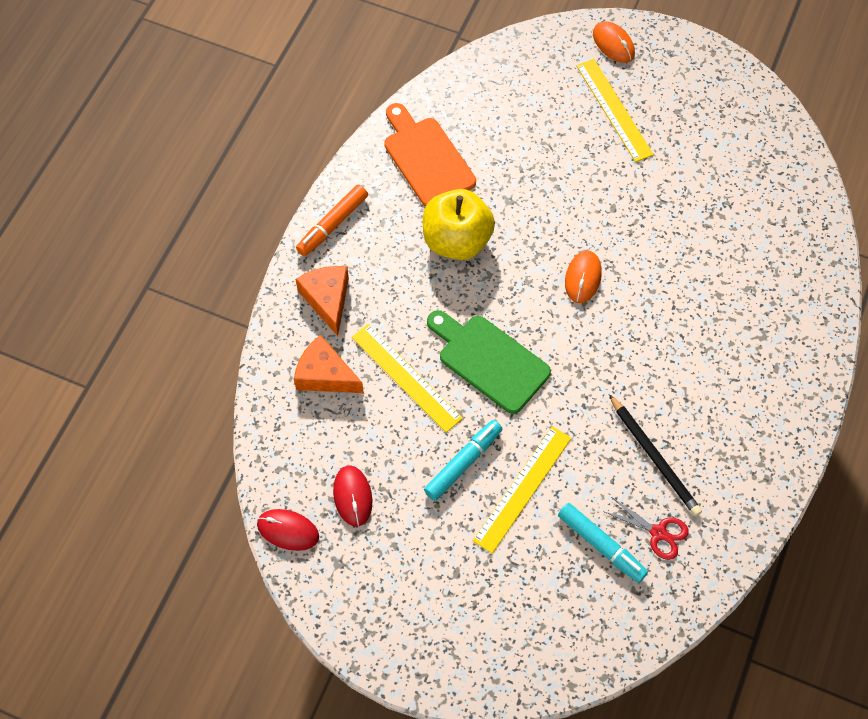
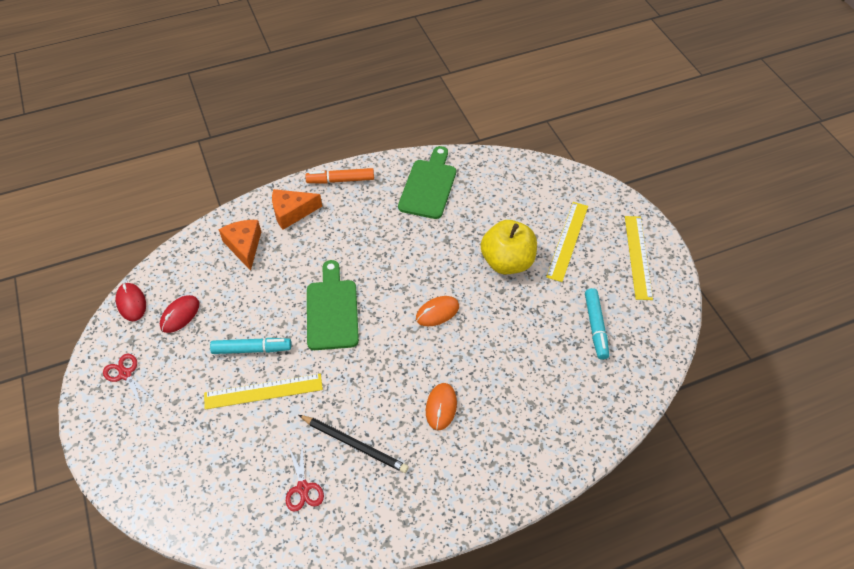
camera: 45 degrees right, 10 degrees down
orange cheese [295,266,349,336] -> orange cheese turned 135 degrees counterclockwise [272,189,322,230]
yellow ruler [352,324,463,433] -> yellow ruler moved to [625,216,653,300]
orange cutting board [384,103,476,207] -> green cutting board [398,146,456,219]
yellow apple [423,189,495,260] -> yellow apple moved to [481,220,537,274]
turquoise marker [558,503,648,583] -> turquoise marker moved to [585,288,609,360]
orange mouse [593,21,635,63] -> orange mouse moved to [426,383,457,430]
black pencil [609,394,702,516] -> black pencil turned 75 degrees counterclockwise [299,415,409,473]
none -> red scissors [103,353,155,407]

